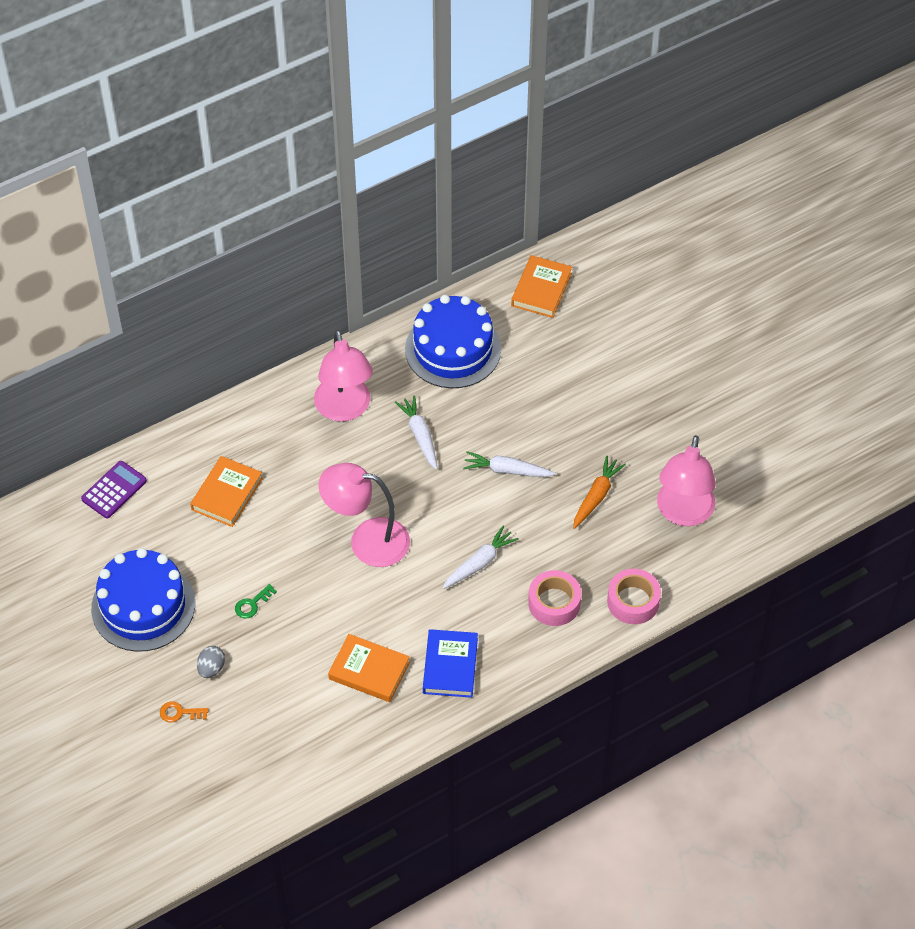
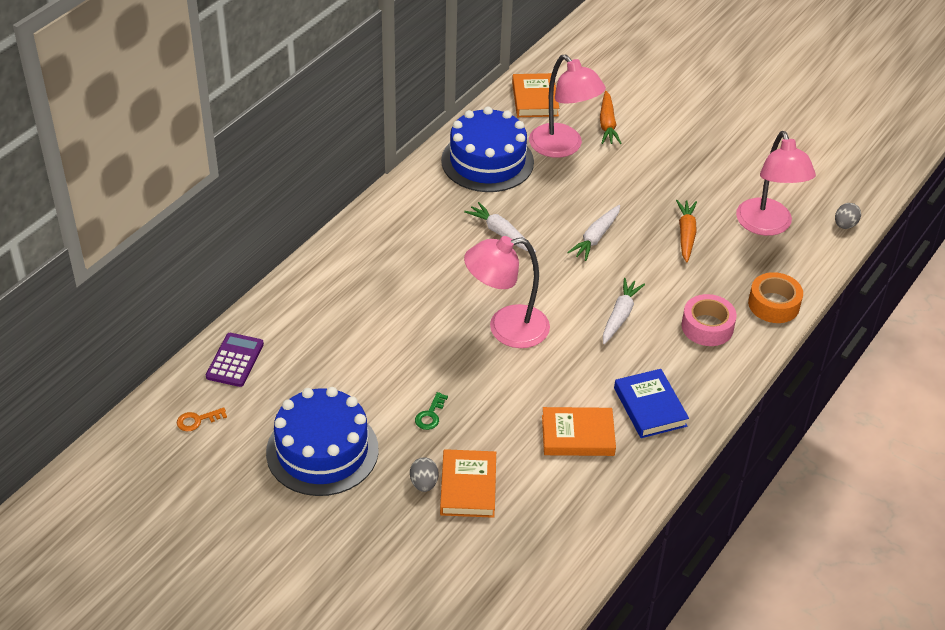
camera: 25 degrees left, 10 degrees down
orange key [160,701,208,722] -> orange key moved to [177,407,227,431]
orange book [190,456,263,527] -> orange book moved to [440,449,496,518]
pink lamp [314,330,373,422] -> pink lamp moved to [529,54,606,158]
white carrot [463,451,556,477] -> white carrot turned 45 degrees counterclockwise [567,205,620,261]
pink tape [607,569,661,624] -> orange tape [748,272,803,323]
none -> orange carrot [600,91,622,144]
none -> grey egg [835,203,861,229]

